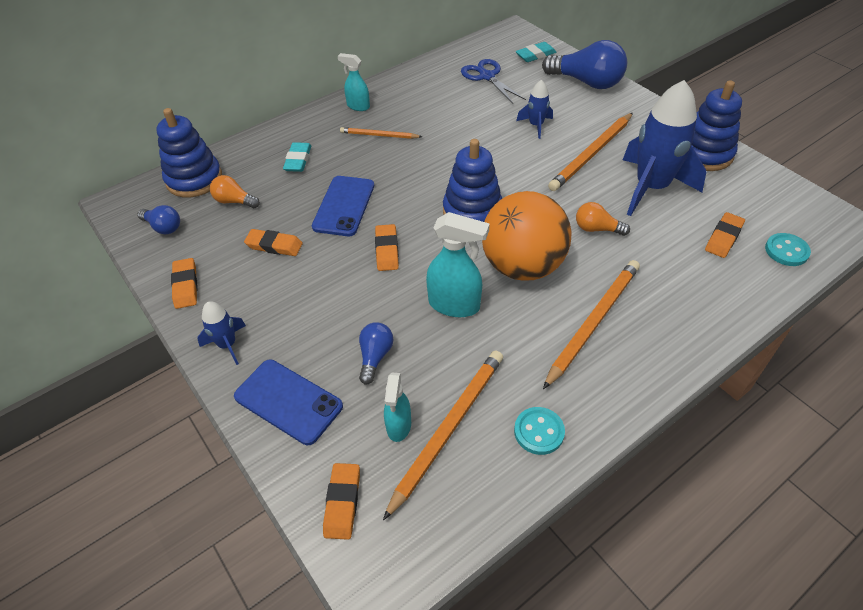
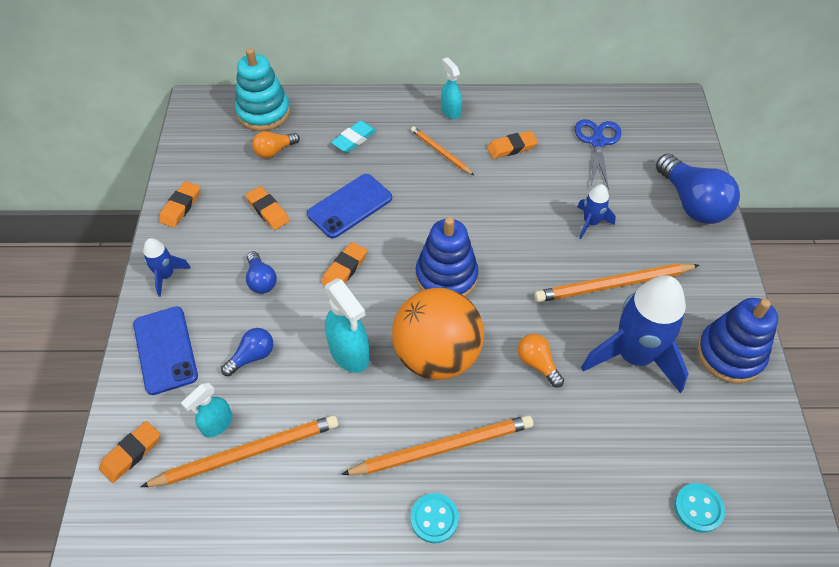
camera: 35 degrees right, 5 degrees up
blue light bulb [137,205,180,235] -> blue light bulb moved to [246,251,277,294]
blue stacking toy [156,108,222,198] -> turquoise stacking toy [235,48,290,131]
orange light bulb [210,175,260,208] -> orange light bulb turned 90 degrees counterclockwise [252,131,300,158]
turquoise button [514,407,565,455] -> turquoise button moved to [411,493,459,543]
turquoise eraser [516,42,556,62] -> none
orange eraser [705,212,745,258] -> orange eraser moved to [487,131,538,159]

